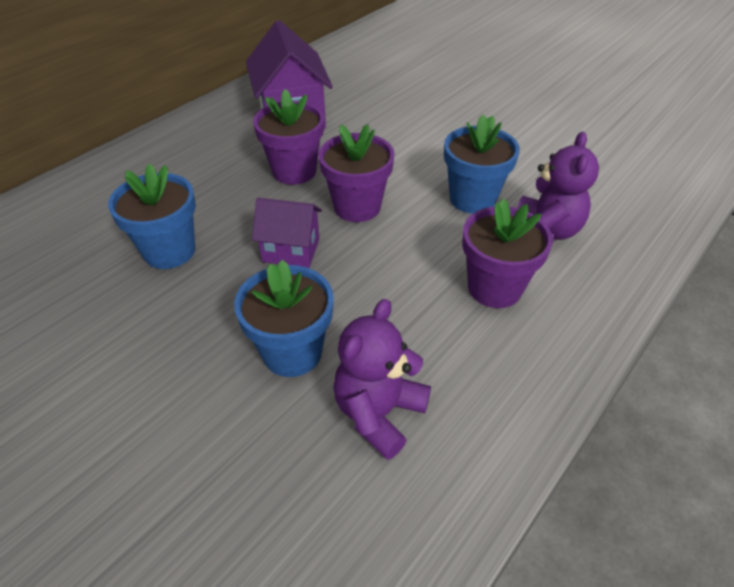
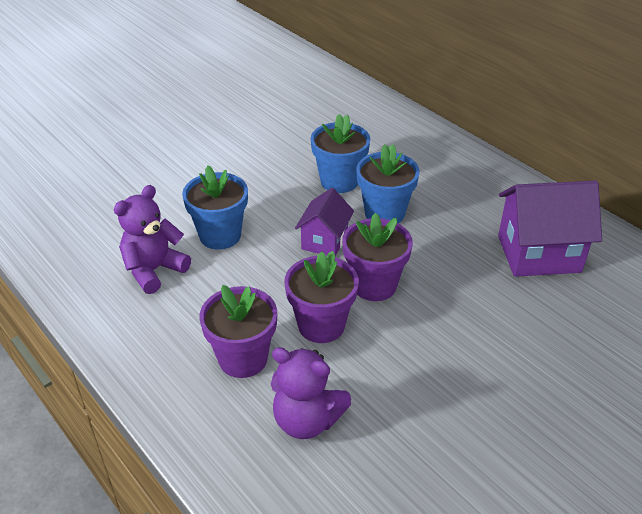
camera: 100 degrees right, 5 degrees down
purple flower pot [253,89,324,185] -> purple flower pot moved to [284,251,359,343]
purple teddy bear [333,299,431,460] -> purple teddy bear turned 90 degrees counterclockwise [114,185,191,294]
blue flower pot [444,115,520,214] -> blue flower pot moved to [356,144,420,223]

